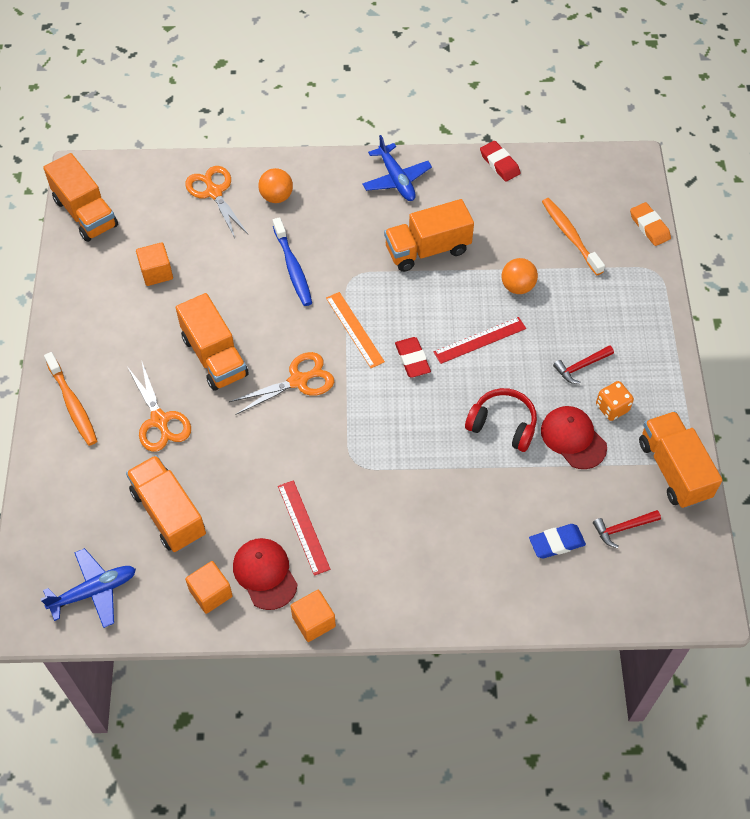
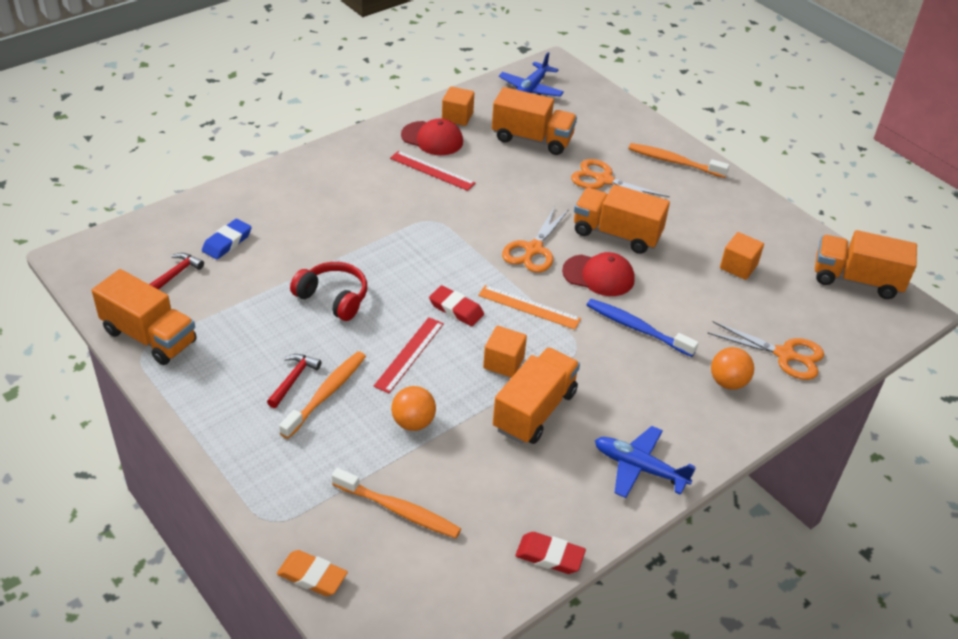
camera: 140 degrees right, 15 degrees down
orange cube [291,590,336,642] -> orange cube moved to [483,326,527,378]
red headphones [465,388,537,452] -> red headphones turned 135 degrees counterclockwise [290,262,367,321]
red cap [541,406,607,469] -> red cap moved to [562,252,635,296]
orange dice [596,381,634,421] -> none
none -> orange toothbrush [279,351,366,439]

